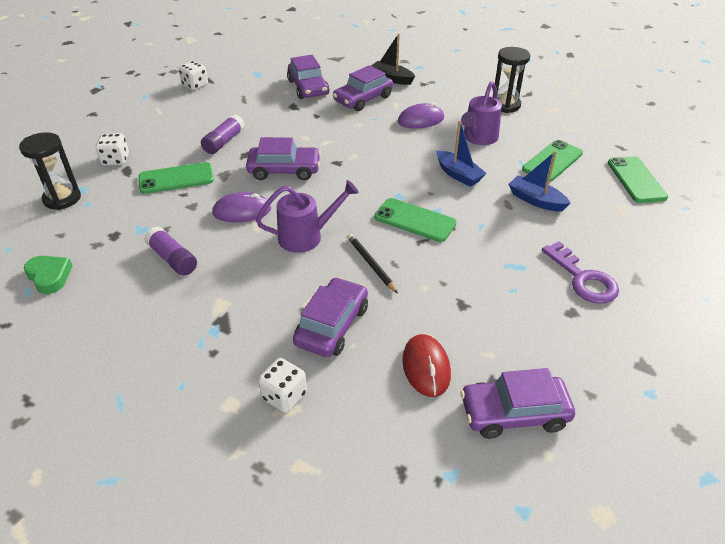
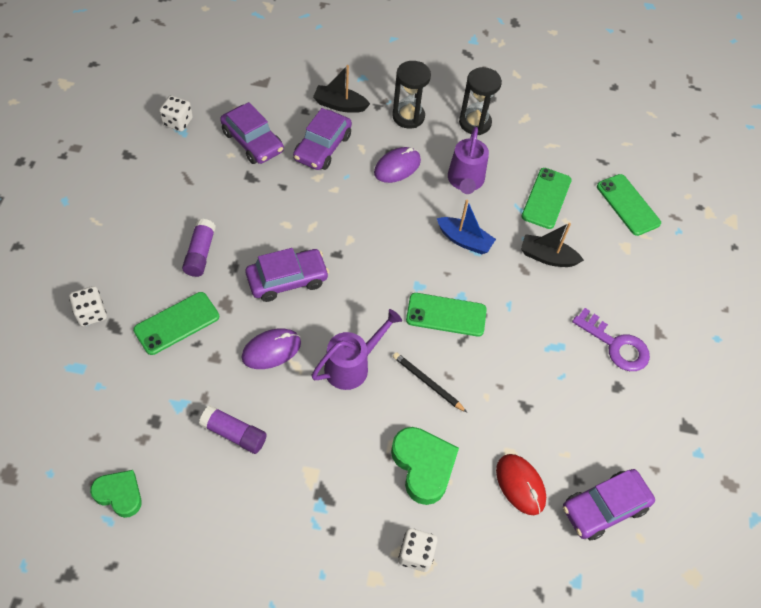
camera: 25 degrees left, 15 degrees up
black hourglass [19,132,81,210] -> black hourglass moved to [392,61,431,129]
white dice [178,61,208,90] -> white dice moved to [159,95,193,132]
purple car [293,277,368,357] -> green heart [391,427,459,505]
blue boat [509,151,571,212] -> black boat [521,223,584,267]

